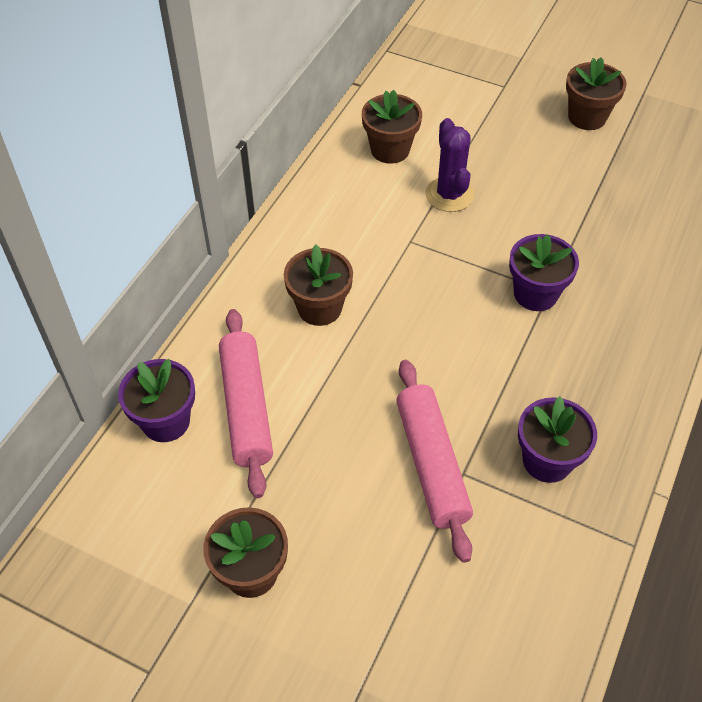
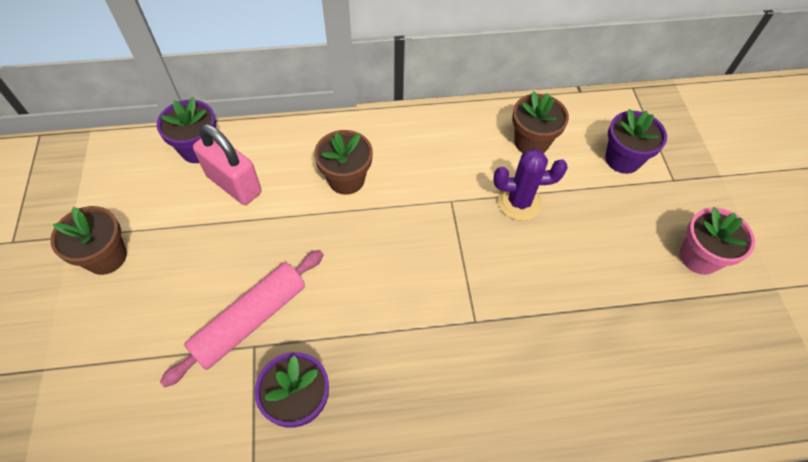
camera: 55 degrees right, 5 degrees up
pink rolling pin [219,309,273,498] -> pink padlock [193,124,262,205]
purple cactus [425,118,474,212] -> purple cactus turned 45 degrees clockwise [493,148,568,221]
purple flower pot [509,234,579,311] -> purple flower pot moved to [605,109,667,174]
brown flower pot [566,58,627,130] -> pink flower pot [680,207,755,275]

